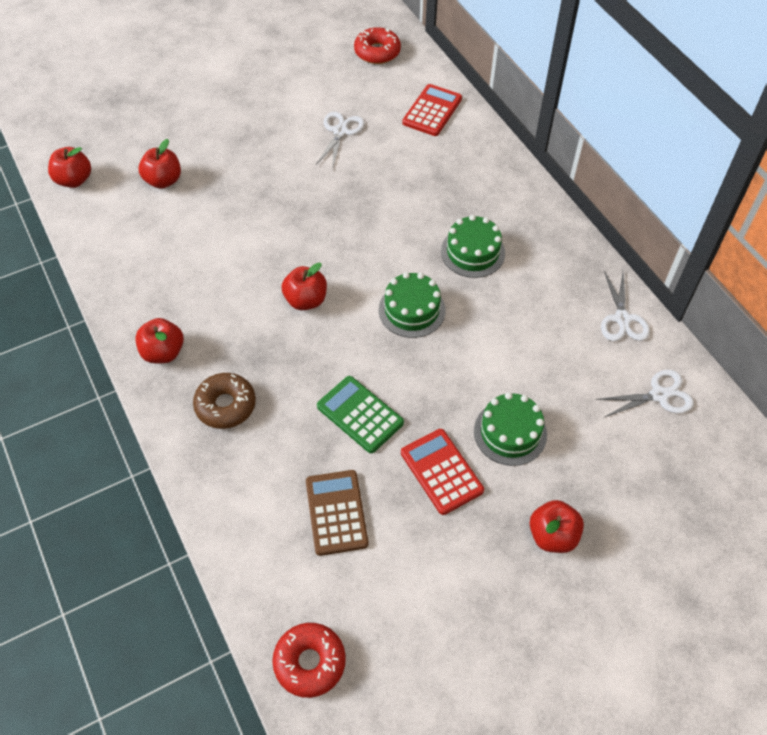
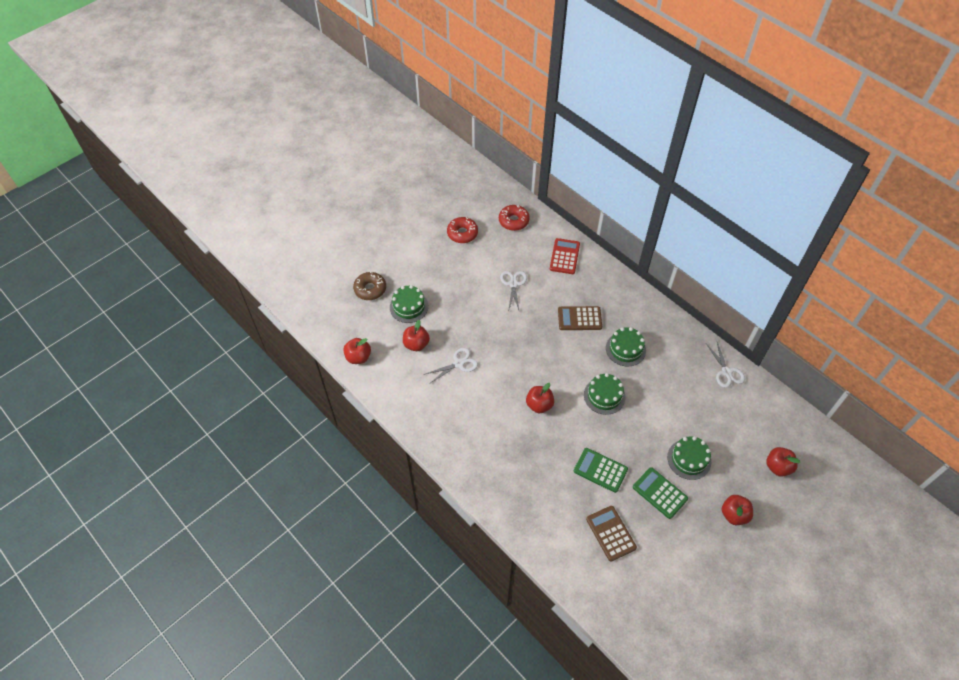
camera: 15 degrees left, 0 degrees up
red apple [135,318,184,364] -> red apple moved to [766,447,800,477]
brown donut [193,373,256,429] -> brown donut moved to [353,272,386,300]
red donut [272,623,346,698] -> red donut moved to [447,217,478,243]
red calculator [401,429,484,515] -> green calculator [633,467,688,519]
white scissors [596,370,694,418] -> white scissors moved to [426,348,478,384]
none -> green cake [390,285,428,323]
none -> brown calculator [558,306,602,330]

